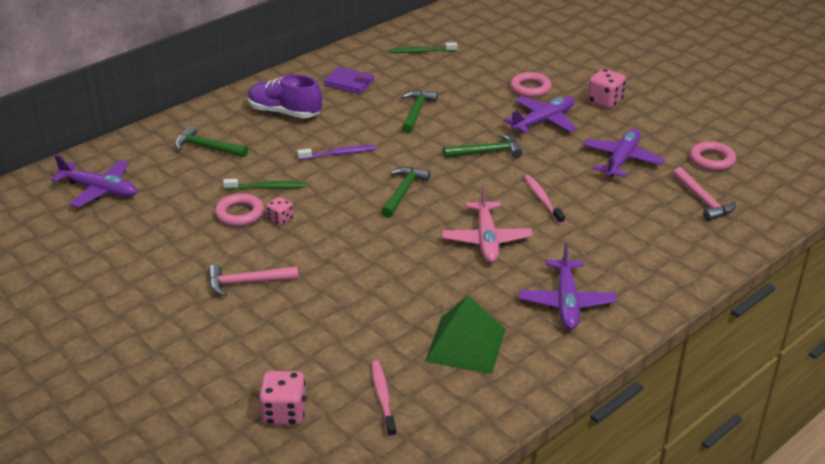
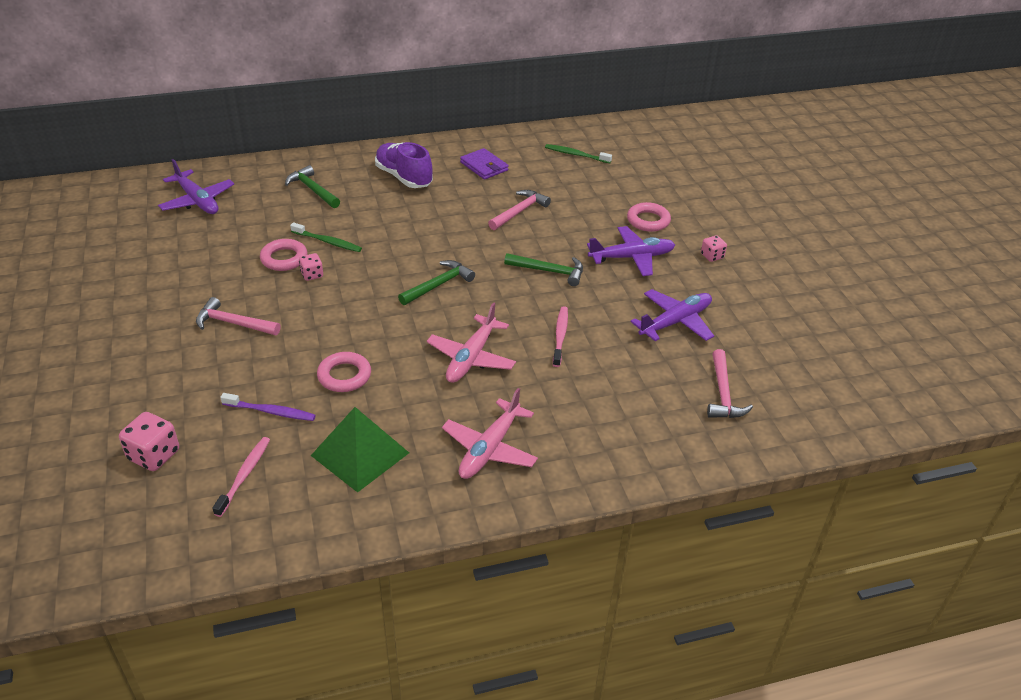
camera: 25 degrees right, 5 degrees up
purple toothbrush [297,145,376,160] -> purple toothbrush moved to [220,393,316,421]
green hammer [402,90,438,134] -> pink hammer [488,190,551,230]
purple plane [519,243,617,330] -> pink plane [442,388,538,479]
pink dice [588,69,626,109] -> pink dice [701,235,727,262], size x0.60
pink ring [690,141,736,171] -> pink ring moved to [317,352,371,392]

